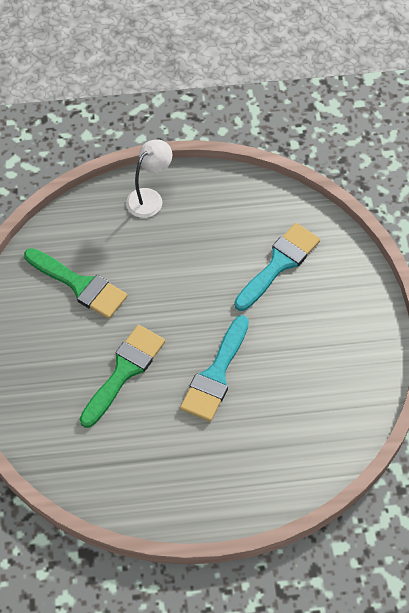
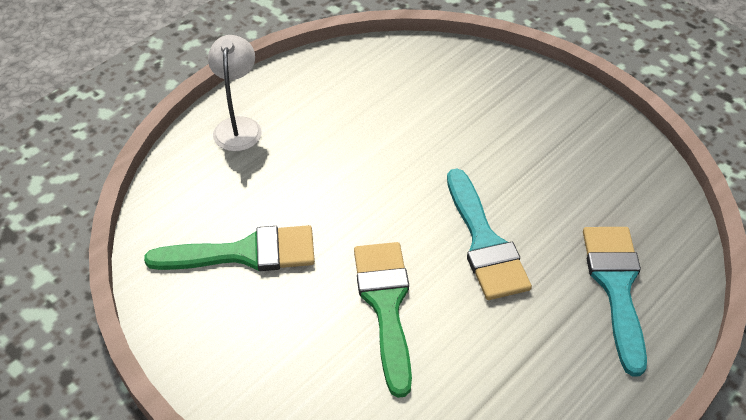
camera: 40 degrees left, 10 degrees down
turquoise brush [234,223,320,311] -> turquoise brush moved to [583,227,647,376]

